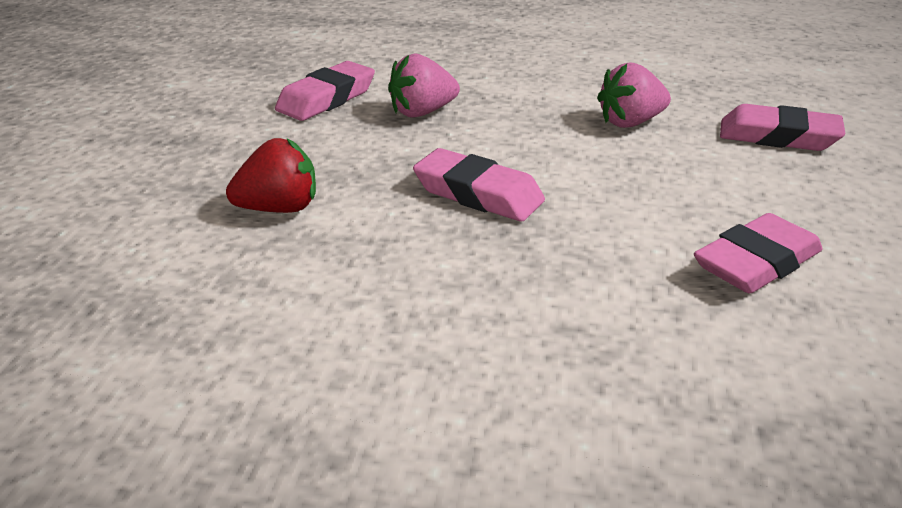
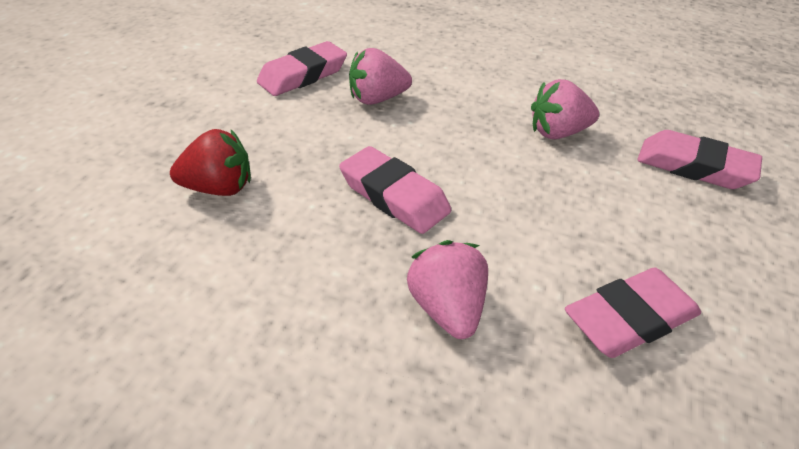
camera: 10 degrees right, 10 degrees up
none -> pink strawberry [407,240,488,339]

